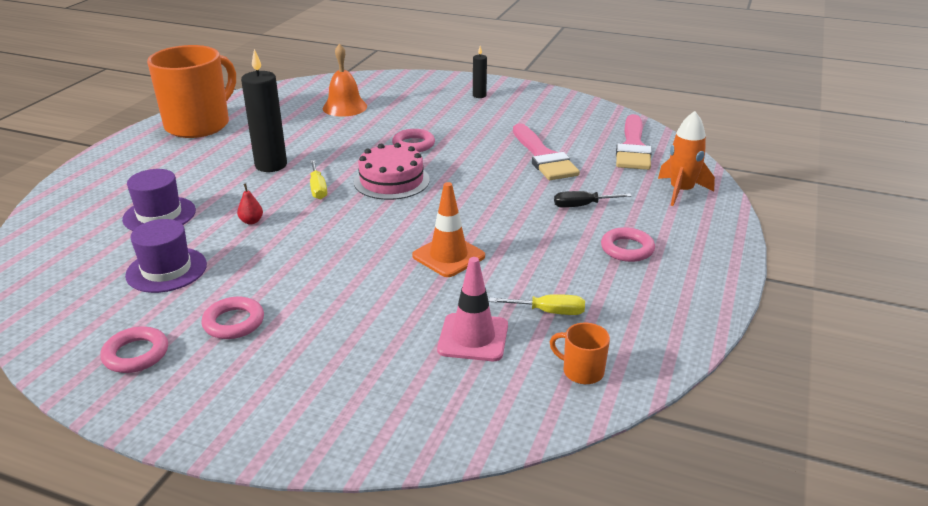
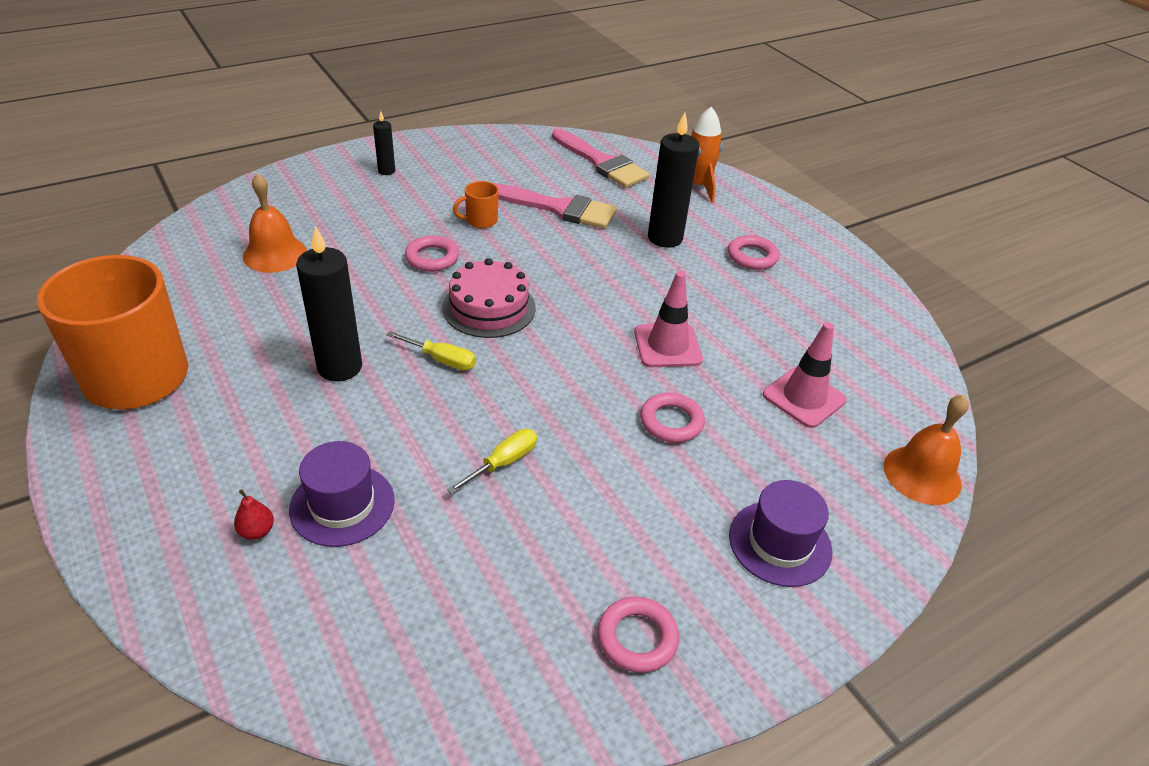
camera: 55 degrees left, 10 degrees up
purple hat [125,219,207,293] -> purple hat moved to [729,480,832,587]
pink ring [201,297,264,339] -> pink ring moved to [640,393,705,443]
red pear [237,183,263,224] -> red pear moved to [234,489,274,540]
orange traffic cone [412,182,485,277] -> pink traffic cone [634,271,703,367]
yellow screwdriver [489,294,585,315] -> yellow screwdriver moved to [447,429,537,494]
orange mug [550,323,610,384] -> orange mug moved to [453,181,499,228]
black screwdriver [554,191,632,208] -> black candle [648,112,699,248]
none -> orange bell [884,395,969,505]

